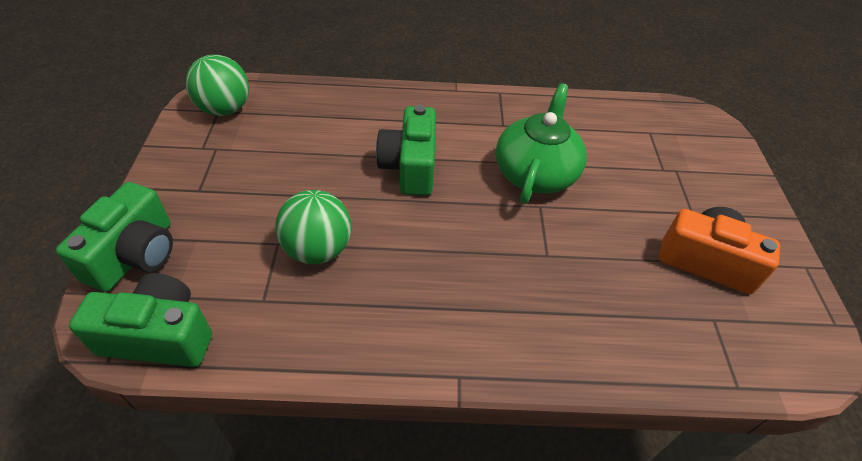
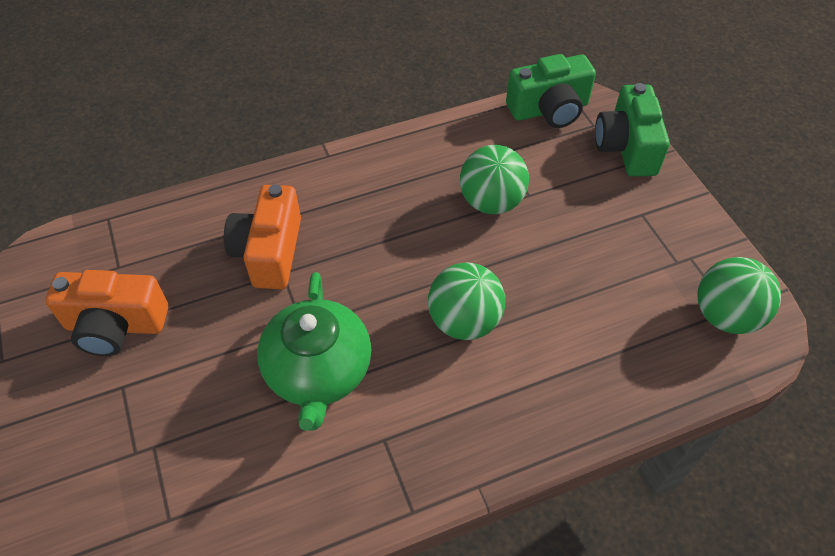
camera: 160 degrees right, 5 degrees up
green camera [376,105,436,195] -> green ball [428,263,505,340]
none -> orange camera [224,184,301,289]

